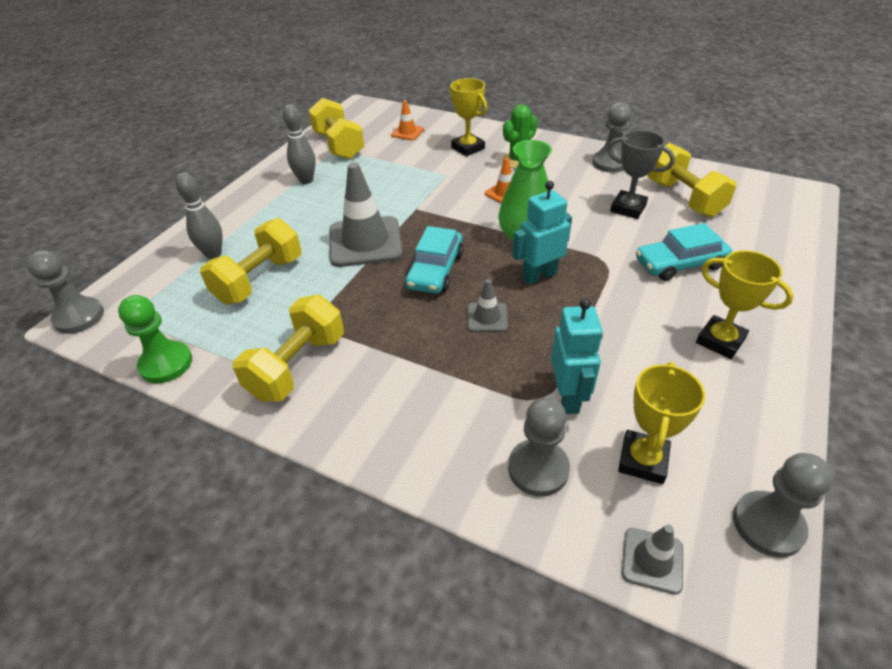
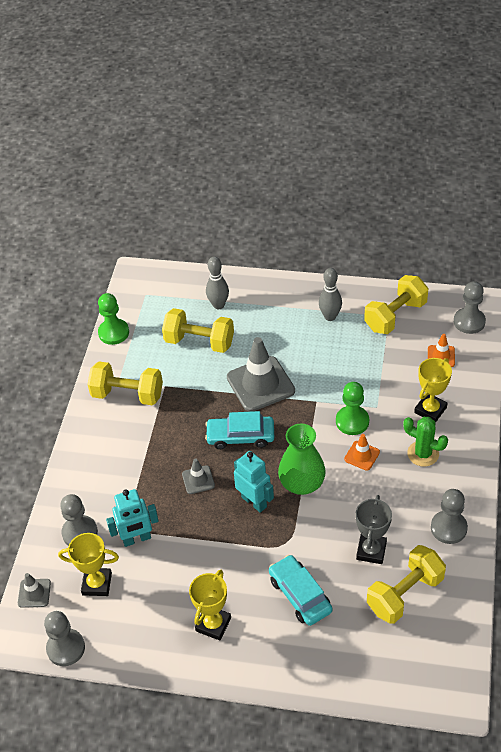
camera: 75 degrees right, 5 degrees up
grey pawn [27,250,104,334] -> grey pawn moved to [454,281,486,334]
none -> green pawn [336,382,369,435]

